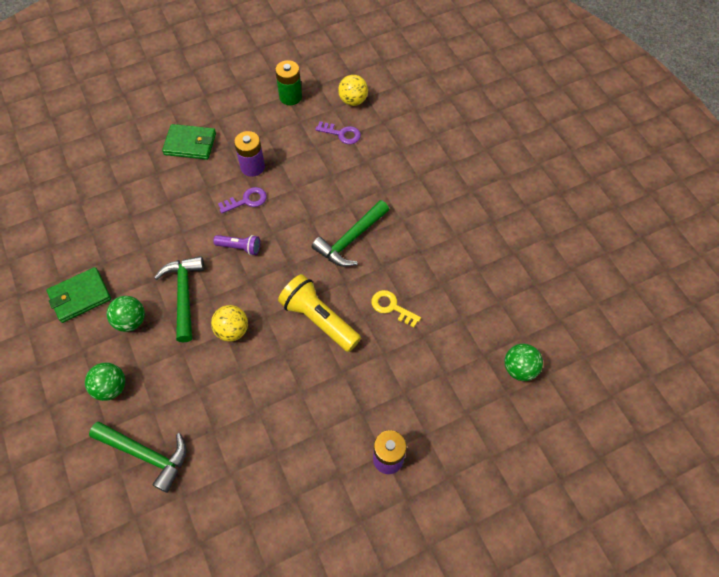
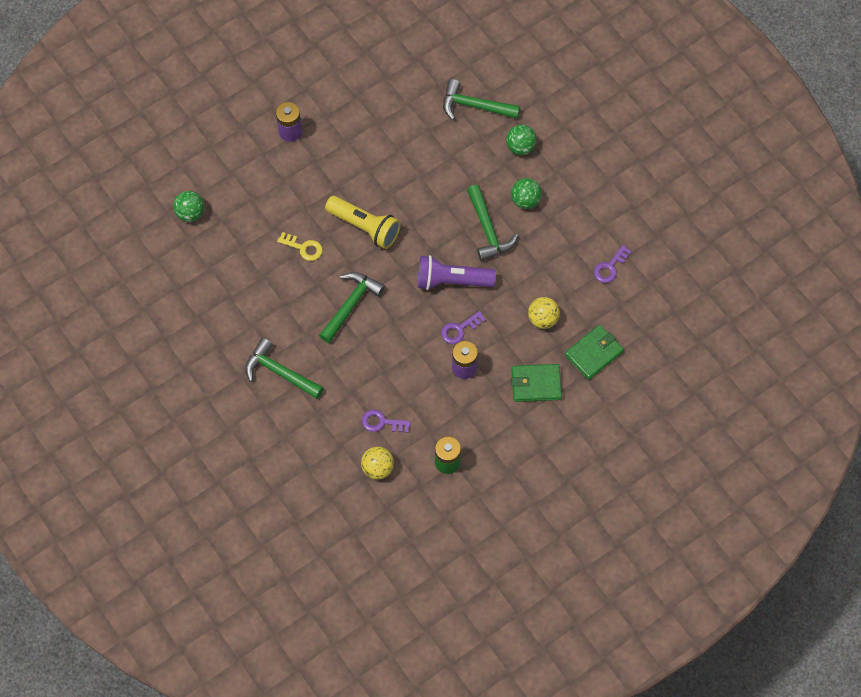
camera: 170 degrees right, 5 degrees up
green wallet [47,267,111,323] -> green wallet moved to [565,325,624,380]
yellow ball [211,305,248,342] -> yellow ball moved to [528,297,560,329]
purple flashlight [213,235,260,255] -> purple flashlight [418,255,496,290], size x1.84
none -> green hammer [245,338,324,399]
none -> purple key [594,245,632,283]

